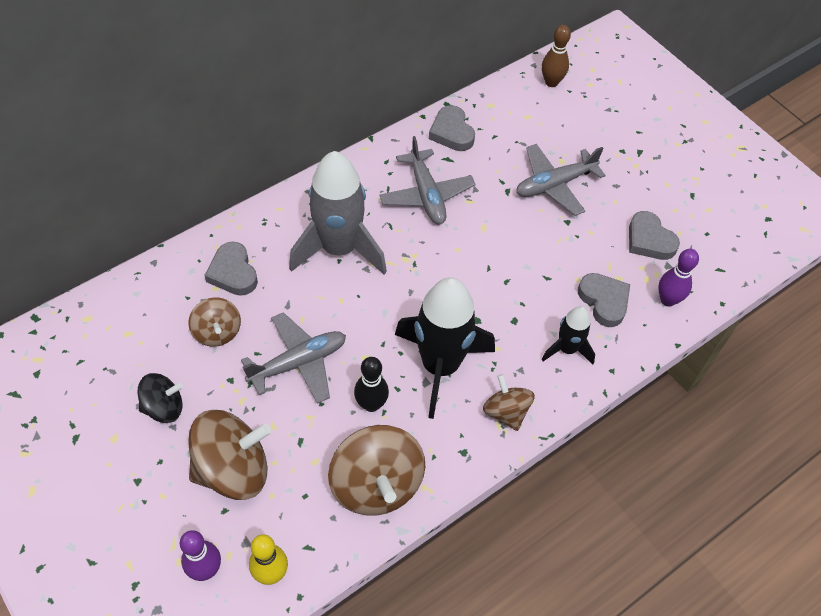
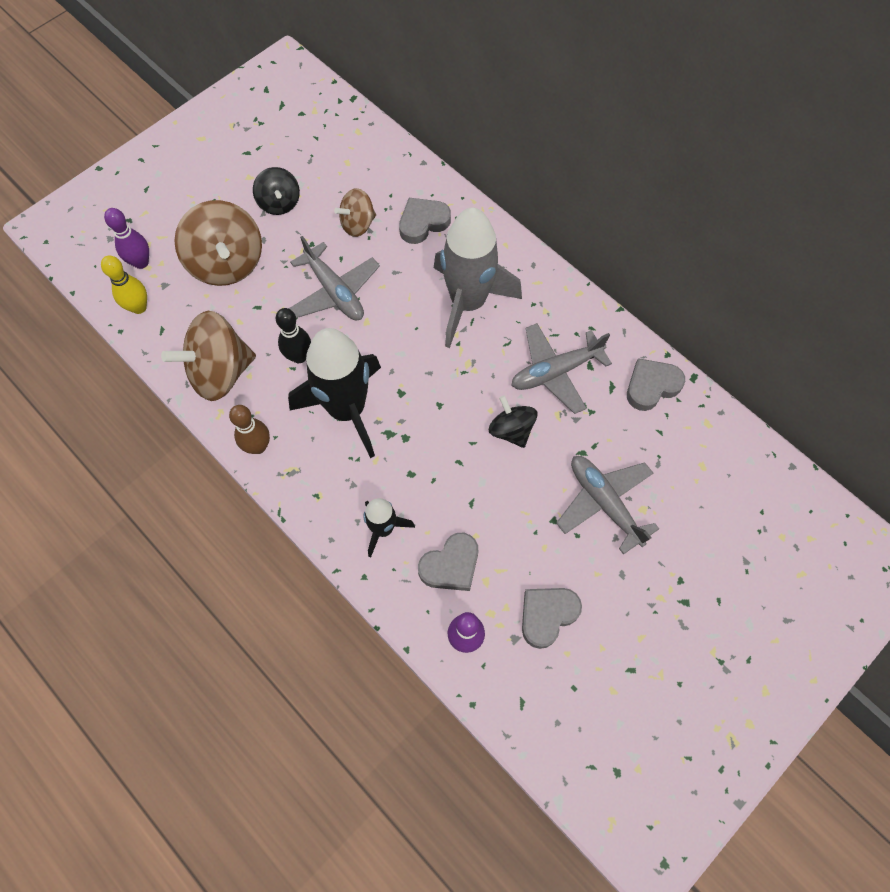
camera: 85 degrees right, 10 degrees up
brown spinning top [483,374,535,431] -> none
brown bowling pin [542,25,571,87] -> brown bowling pin moved to [229,405,270,454]
none -> black spinning top [489,395,537,448]

